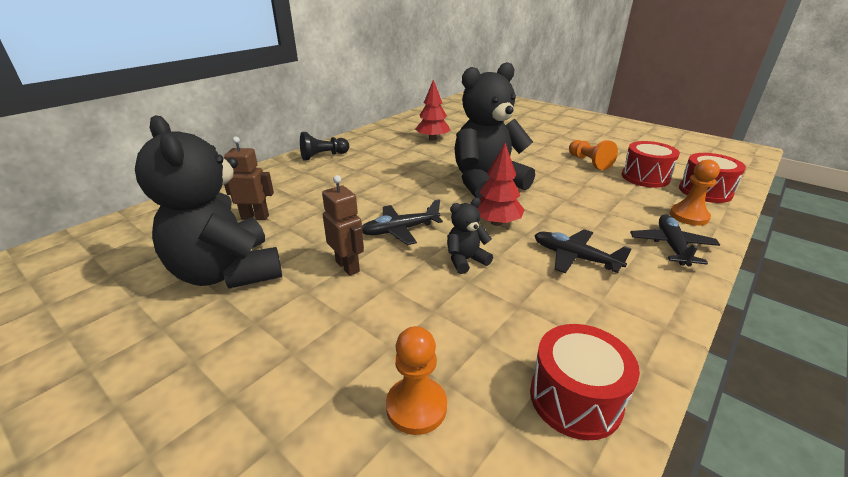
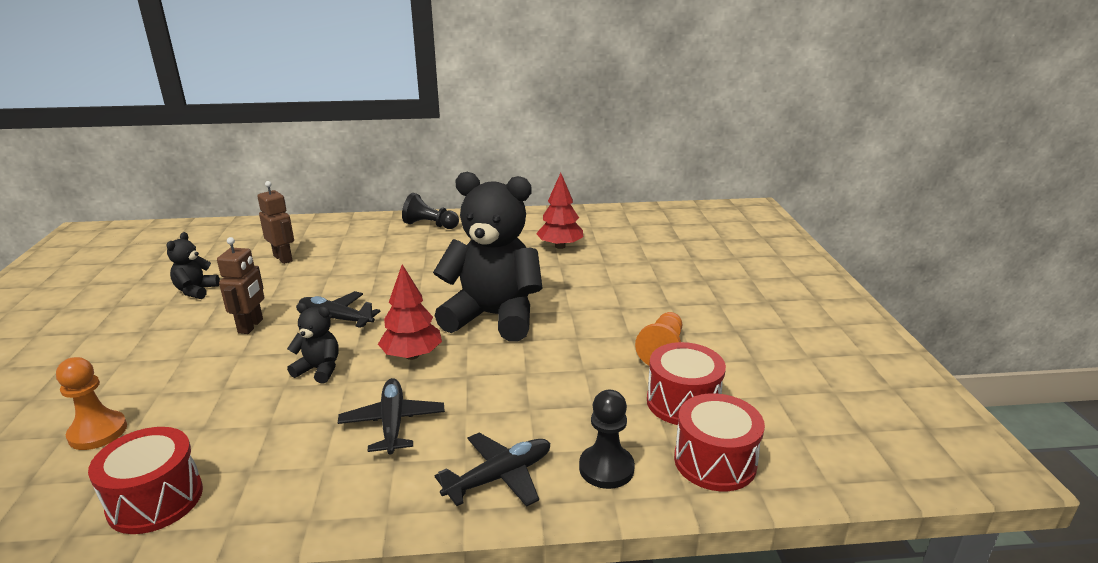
camera: 45 degrees right, 5 degrees down
black teddy bear [135,115,282,289] -> black teddy bear [166,232,220,299], size x0.44
orange pawn [670,159,720,226] -> black pawn [579,390,635,489]

